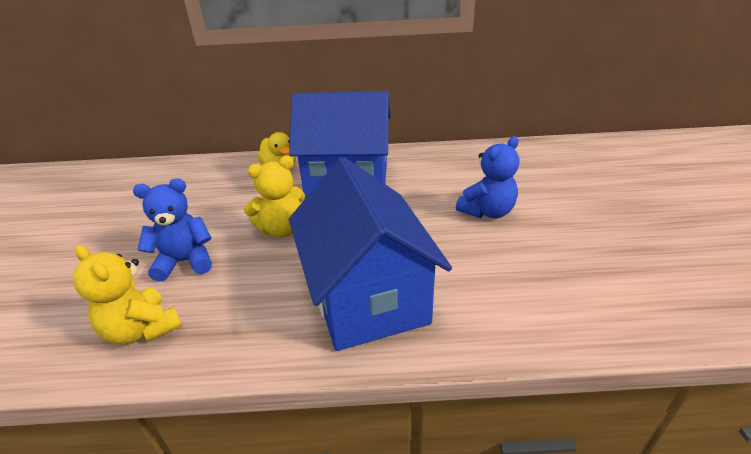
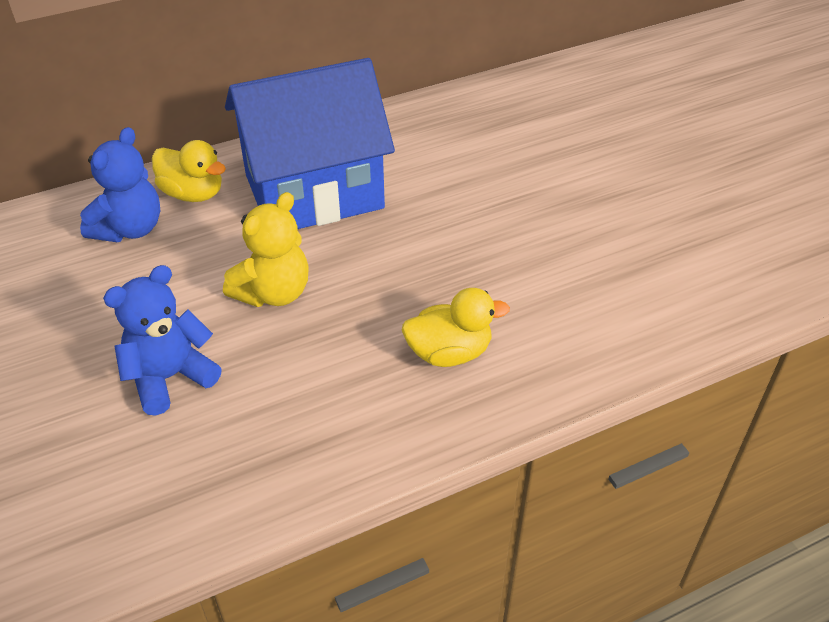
camera: 25 degrees left, 10 degrees up
yellow teddy bear [73,245,182,344] -> none
blue house [289,157,452,351] -> yellow duck [402,288,510,367]
blue teddy bear [456,136,519,218] -> blue teddy bear moved to [80,127,160,242]

